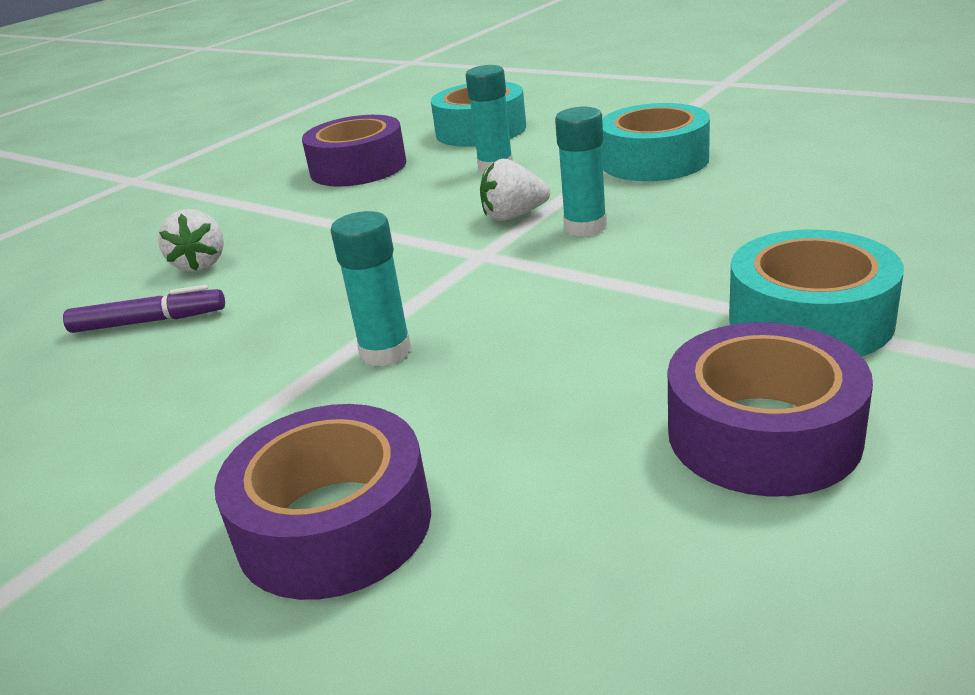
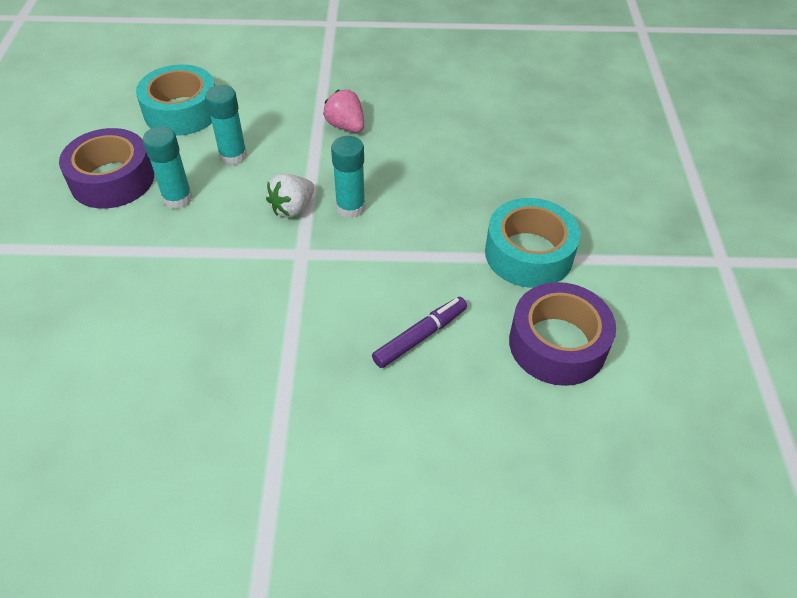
camera: 40 degrees left, 20 degrees up
purple marker [63,285,225,333] -> purple marker moved to [372,297,467,368]
white strawberry [158,209,224,272] -> none
purple tape [214,404,431,600] -> none
turquoise glue stick [330,211,412,366] -> turquoise glue stick moved to [143,126,193,209]
turquoise tape [602,103,710,181] -> pink strawberry [323,90,364,132]

